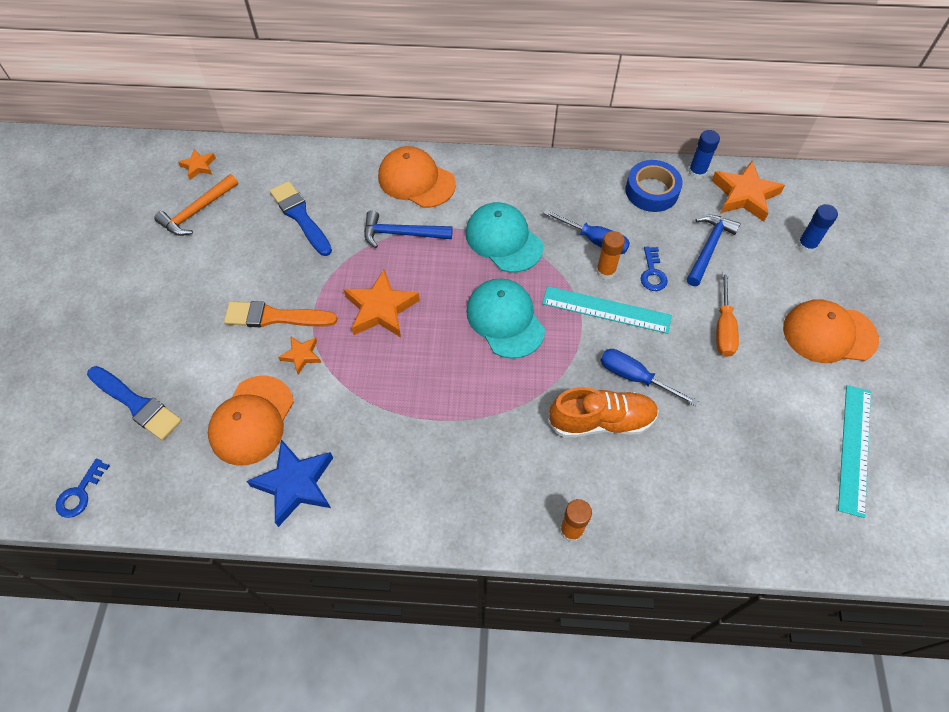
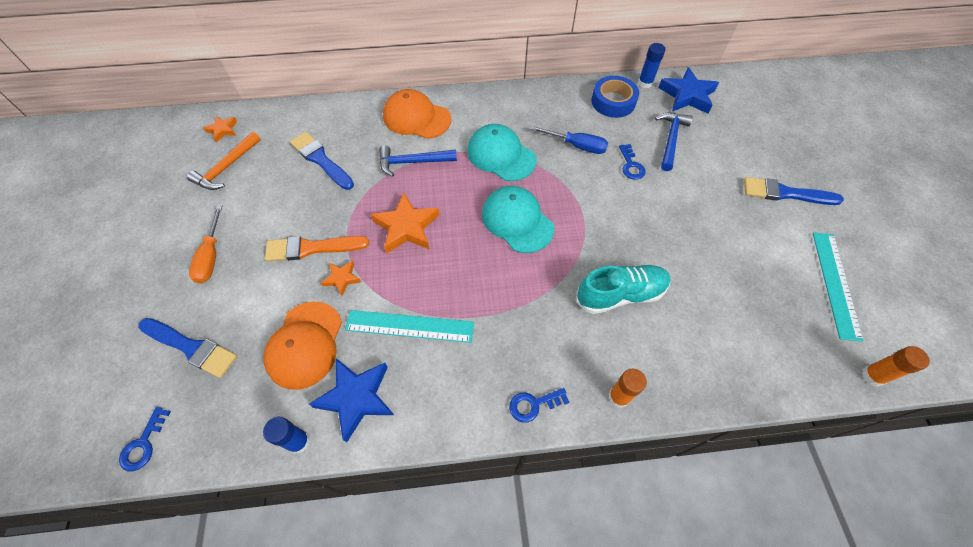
camera: 10 degrees left, 0 degrees up
turquoise ruler [542,286,672,334] -> turquoise ruler moved to [345,310,474,343]
orange shoe [548,387,659,438] -> turquoise shoe [576,265,670,314]
orange glue stick [596,231,625,280] -> orange glue stick moved to [862,346,930,386]
blue screwdriver [600,349,698,406] -> none
orange star [711,161,785,222] -> blue star [658,67,719,114]
orange screwdriver [716,271,739,357] -> orange screwdriver moved to [189,205,222,283]
orange cap [783,299,879,363] -> blue brush [744,177,844,205]
blue glue stick [797,204,838,253] -> blue glue stick moved to [263,417,310,454]
none -> blue key [509,388,569,423]

